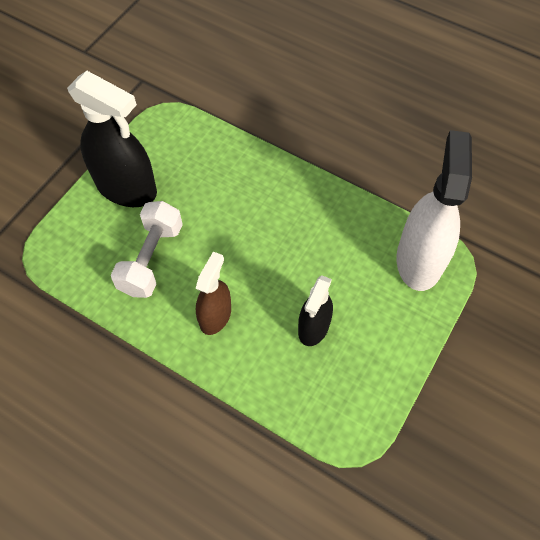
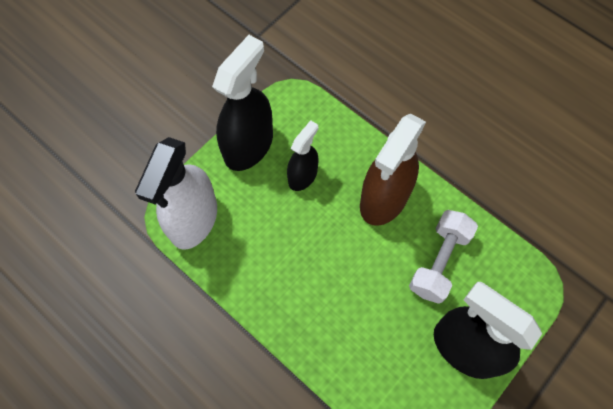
camera: 170 degrees left, 5 degrees up
brown spray bottle [195,252,231,335] -> brown spray bottle [360,114,426,226], size x1.73
none -> black spray bottle [212,35,273,171]

